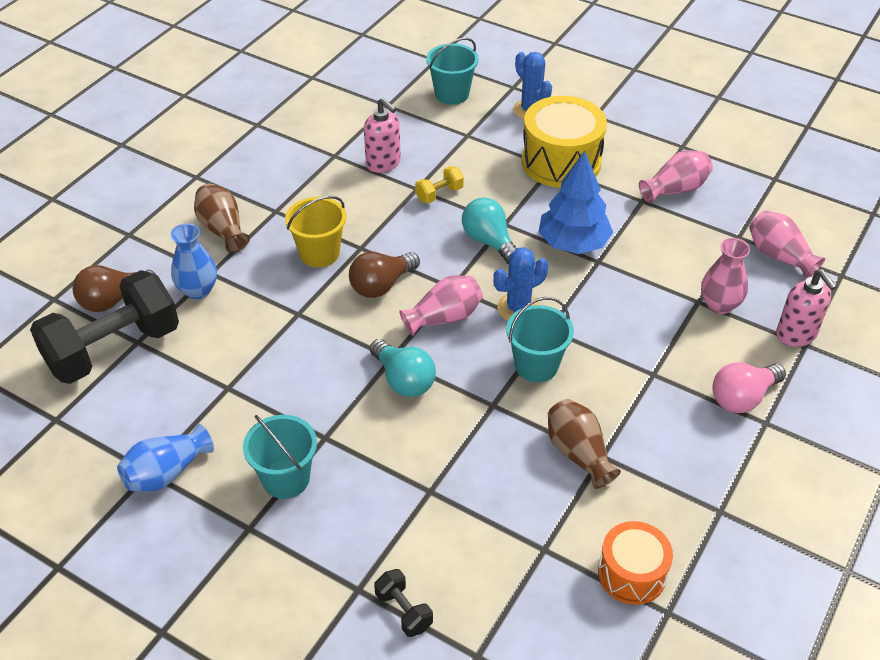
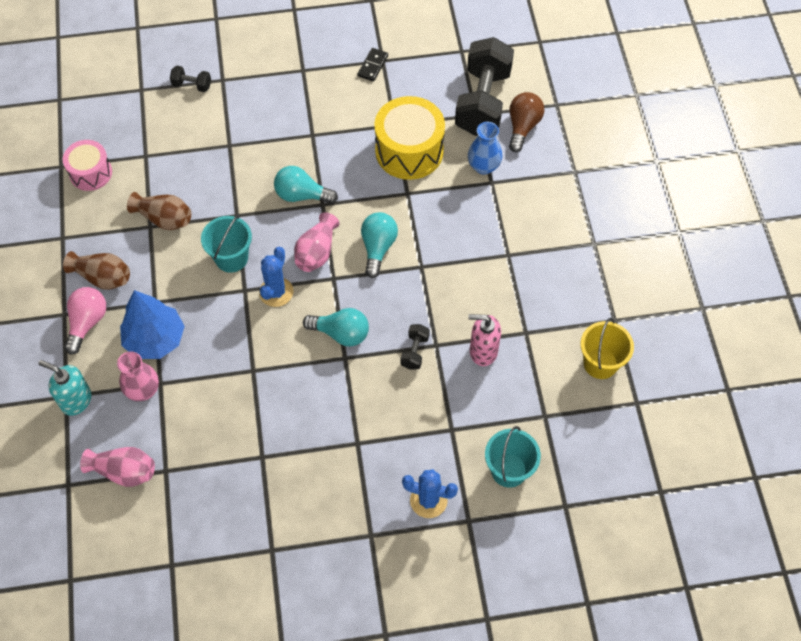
camera: 140 degrees right, 15 degrees up
blue vase [117,424,214,492] -> black domino [357,48,388,82]
brown vase [194,183,250,253] -> brown vase moved to [63,251,130,290]
turquoise bucket [243,415,317,499] -> none
yellow bucket [285,196,346,267] -> yellow bucket moved to [581,318,634,379]
brown light bulb [349,252,420,298] -> turquoise light bulb [361,212,398,278]
yellow dumbbell [415,166,464,203] -> black dumbbell [400,324,430,369]
yellow drum [521,96,607,188] -> yellow drum moved to [374,96,445,180]
blue tree [539,151,613,254] -> blue tree moved to [120,290,185,359]
orange drum [598,521,673,605] -> pink drum [63,140,112,191]
pink vase [639,150,713,203] -> none
pink soap dispenser [776,269,837,347] -> turquoise soap dispenser [39,360,91,416]

